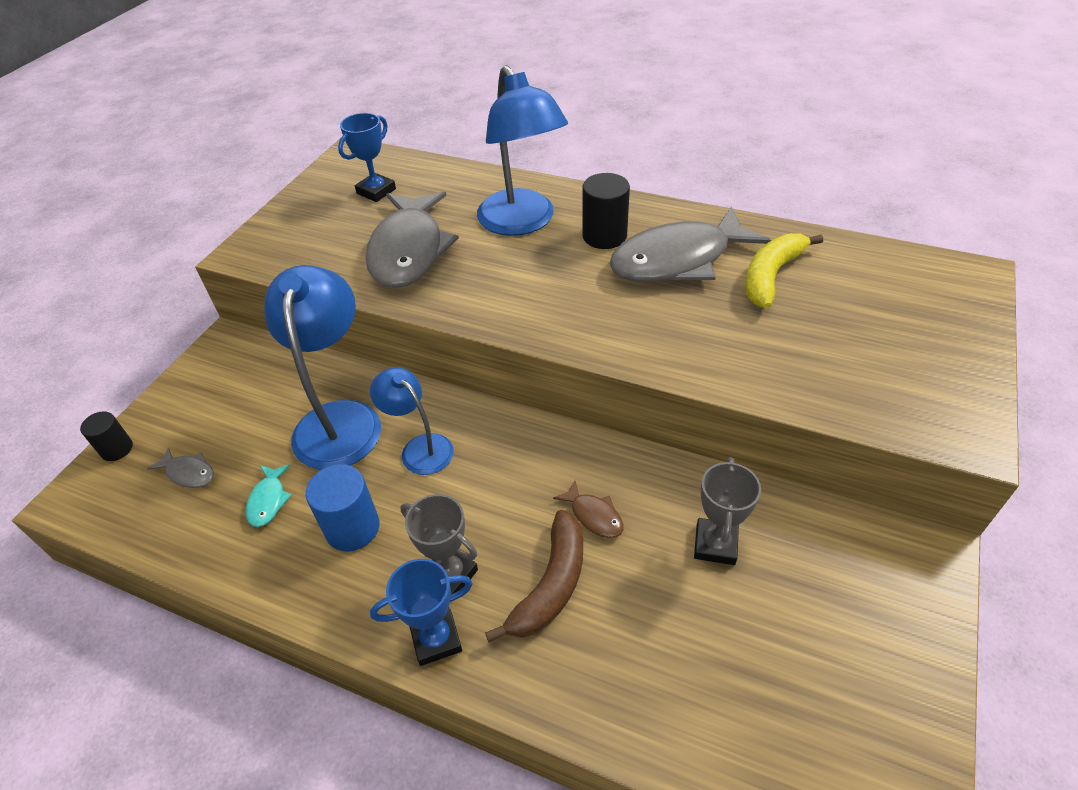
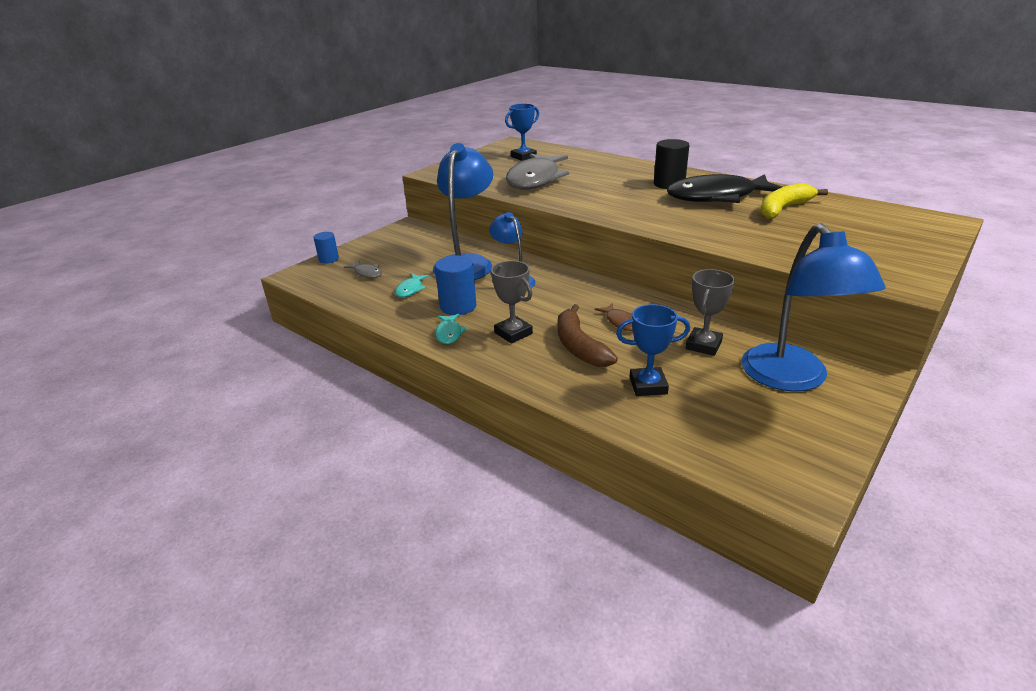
camera: 15 degrees right, 15 degrees down
black cylinder [80,411,133,461] -> blue cylinder [313,232,339,264]
blue trophy [370,559,473,666] -> blue trophy moved to [616,304,690,396]
blue lamp [477,65,568,236] -> blue lamp moved to [741,223,886,392]
brown banana [485,510,583,643] -> brown banana turned 120 degrees clockwise [558,304,618,367]
grey fish [610,206,771,282] -> black fish [667,174,782,203]
none -> turquoise fish [435,314,467,344]

